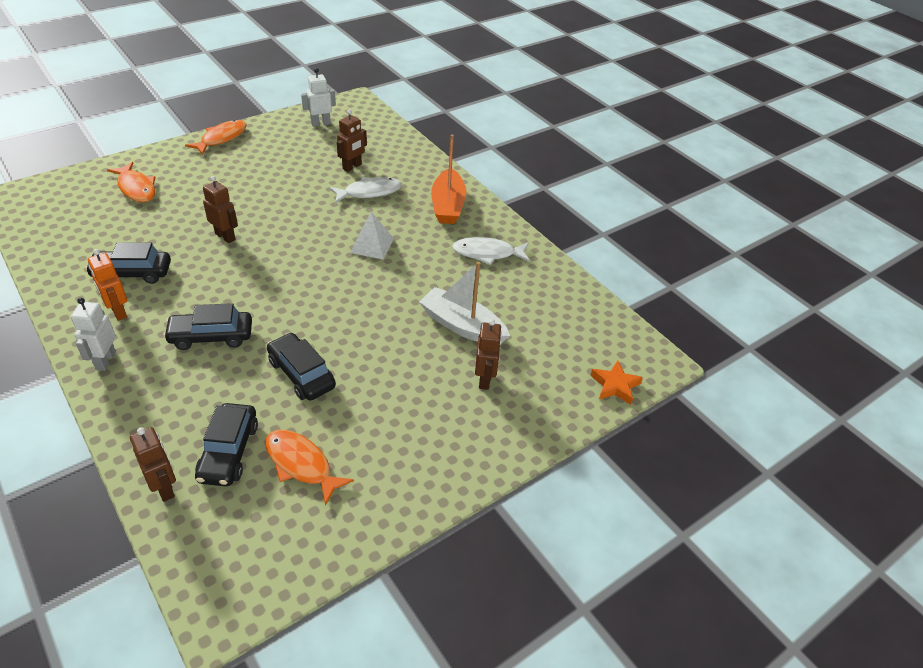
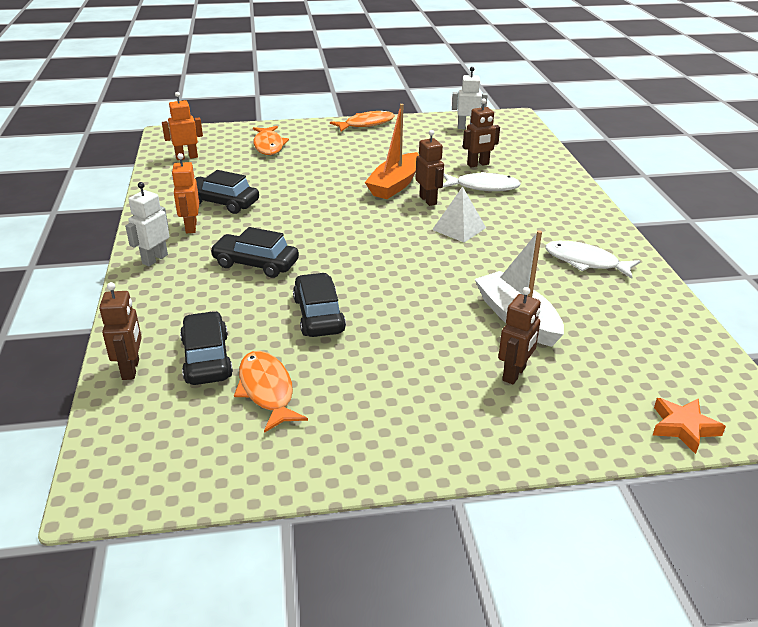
camera: 30 degrees right, 10 degrees down
black car [195,403,258,486] -> black car turned 135 degrees clockwise [180,311,233,385]
brown robot [203,176,238,243] -> brown robot moved to [415,130,444,206]
orange boat [431,134,466,224] -> orange boat moved to [365,104,420,199]
none -> orange robot [162,92,203,160]

